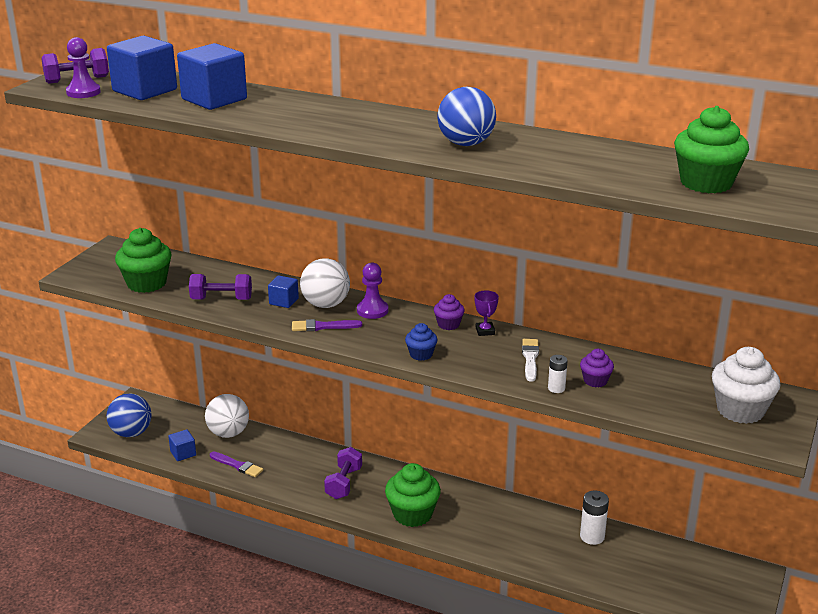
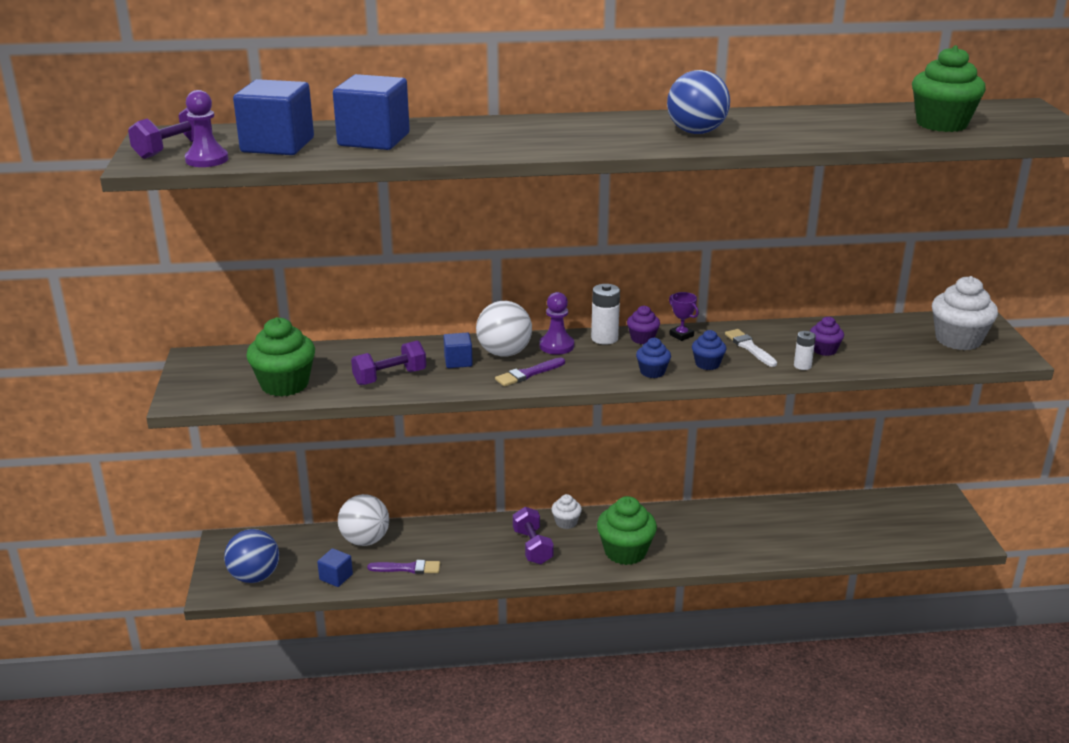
camera: 30 degrees left, 0 degrees up
white battery [580,490,609,545] -> white battery moved to [591,284,620,345]
none -> white cupcake [551,494,582,529]
none -> blue cupcake [692,330,726,370]

